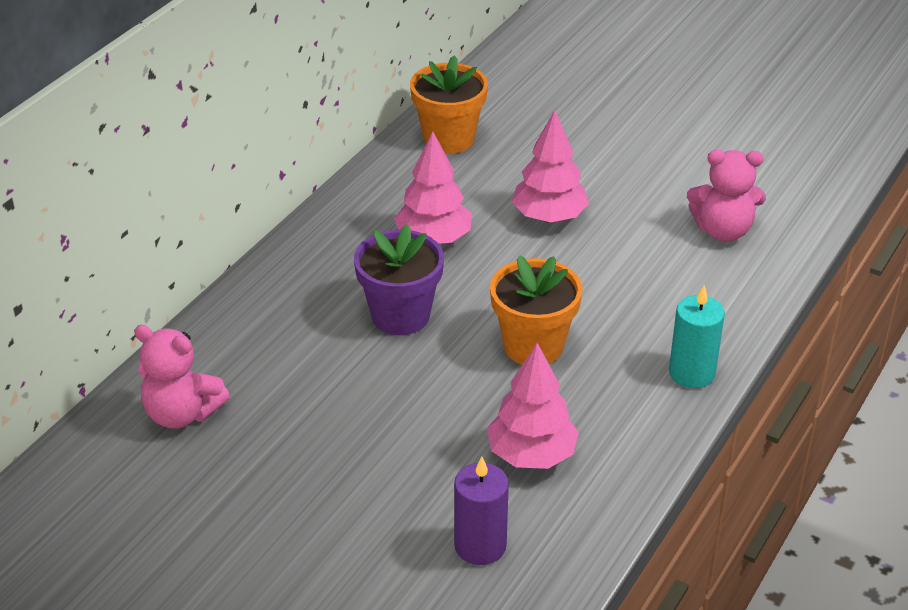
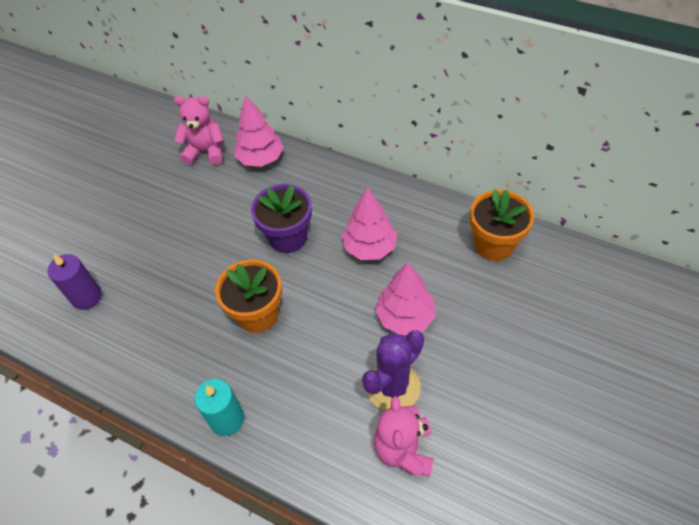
camera: 90 degrees right, 15 degrees up
pink teddy bear [134,325,230,429] -> pink teddy bear turned 75 degrees clockwise [174,96,224,165]
pink tree [487,343,579,469] -> pink tree moved to [234,96,284,167]
none -> purple cactus [362,330,424,411]

